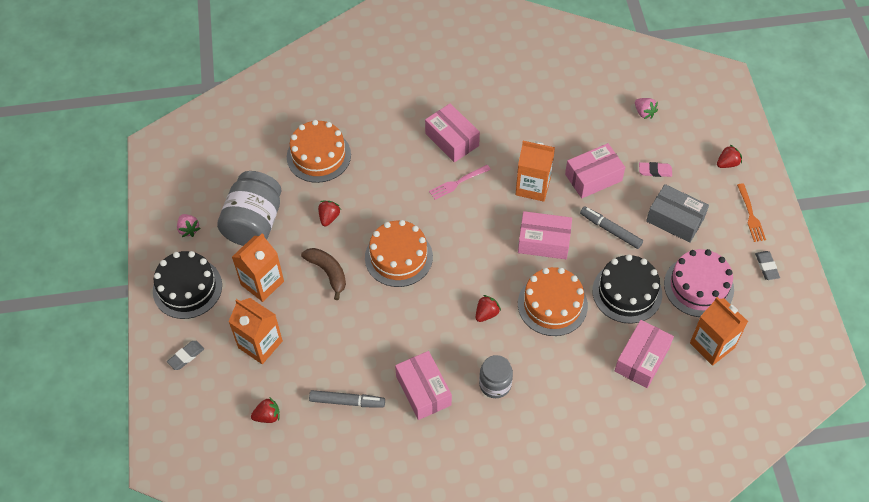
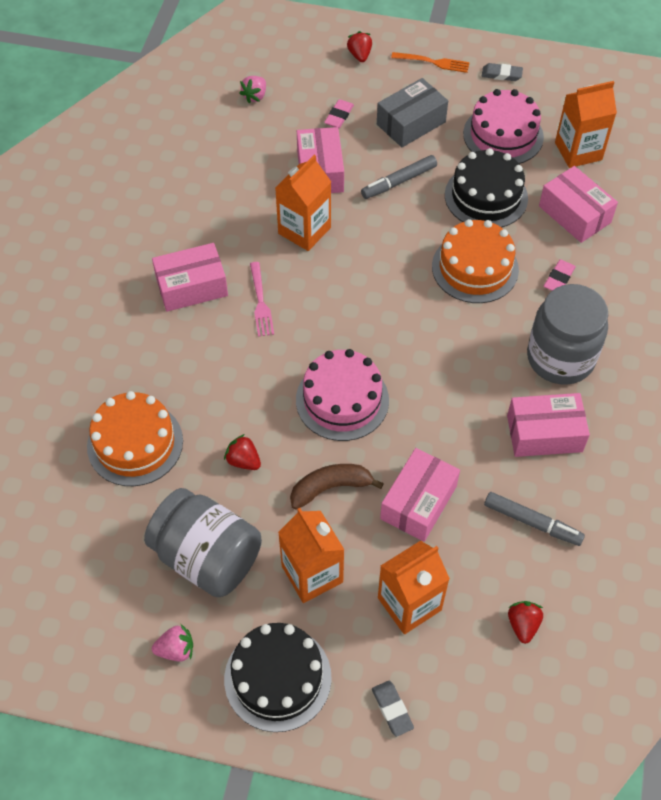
camera: 70 degrees left, 0 degrees up
grey marker [309,390,385,408] -> grey marker turned 90 degrees clockwise [484,492,585,546]
orange cake [365,220,433,287] -> pink cake [296,349,389,441]
red strawberry [476,295,501,322] -> none
grey jar [479,355,513,398] -> grey jar [527,284,608,385], size x1.71
pink box [518,211,572,259] -> pink box moved to [380,448,460,542]
pink strawberry [635,98,658,119] -> pink strawberry turned 135 degrees clockwise [240,76,266,103]
none -> pink eraser [544,259,576,291]

